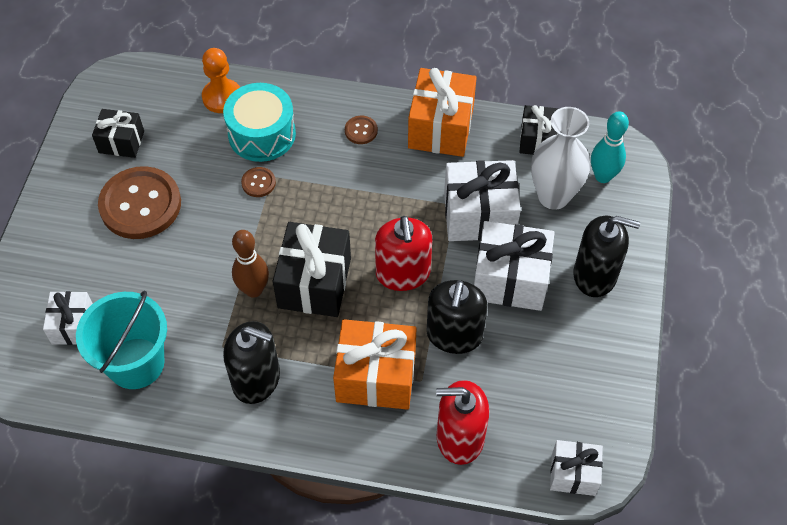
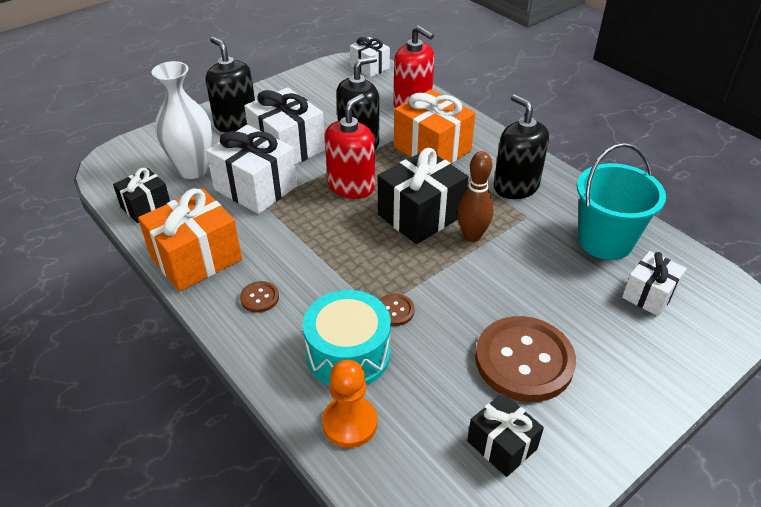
camera: 140 degrees left, 15 degrees down
turquoise bowling pin [591,111,629,183] -> none

